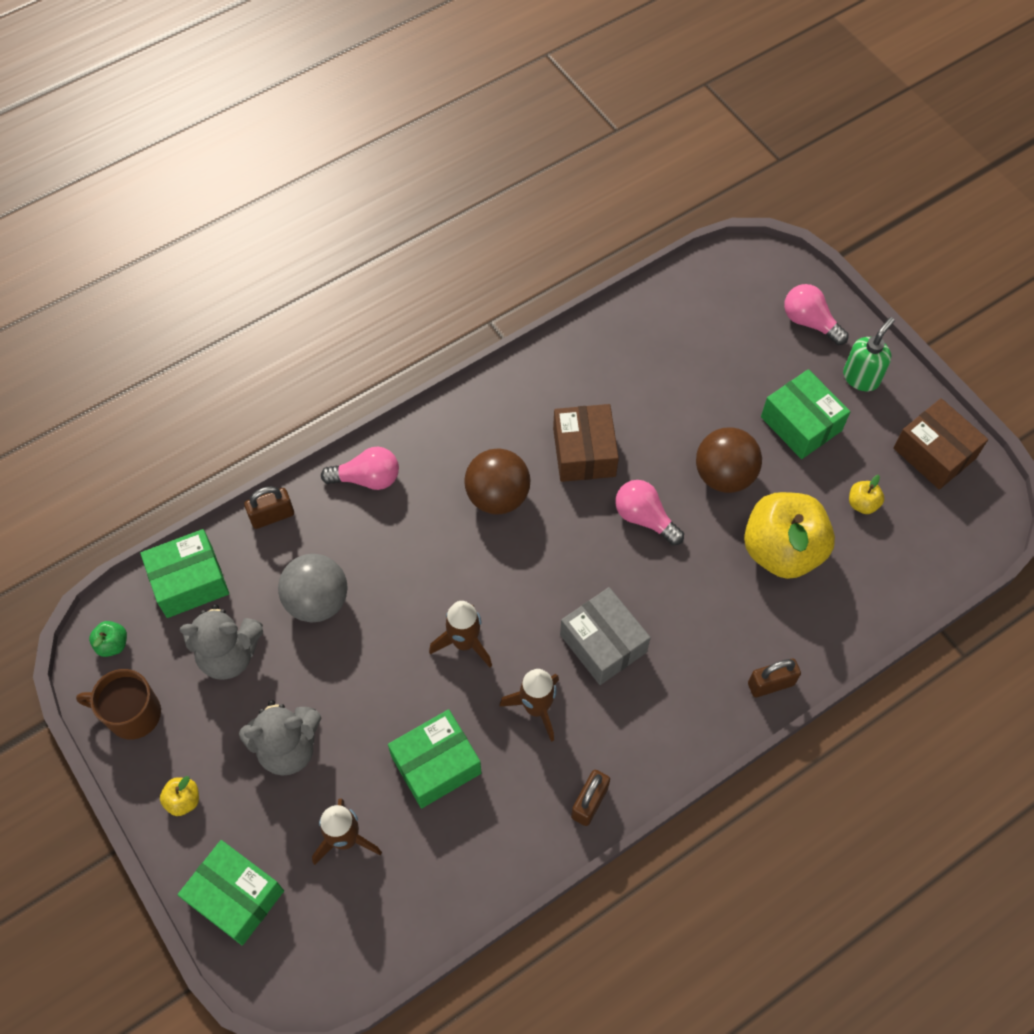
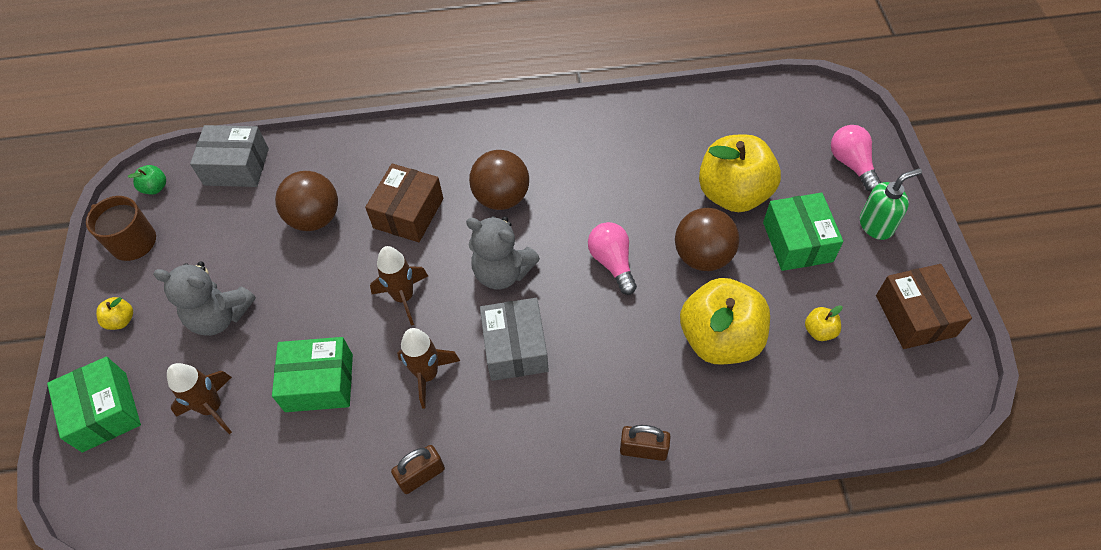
camera: 30 degrees right, 5 degrees down
green box [140,529,229,618] -> grey box [190,125,269,187]
grey teddy bear [180,604,263,680] -> grey teddy bear moved to [466,216,540,290]
brown padlock [244,486,294,529] -> none
grey ball [278,554,348,623] -> brown ball [275,171,338,231]
pink light bulb [321,447,399,490] -> none
brown box [553,404,619,482] -> brown box moved to [365,164,443,242]
none -> yellow apple [699,135,781,212]

